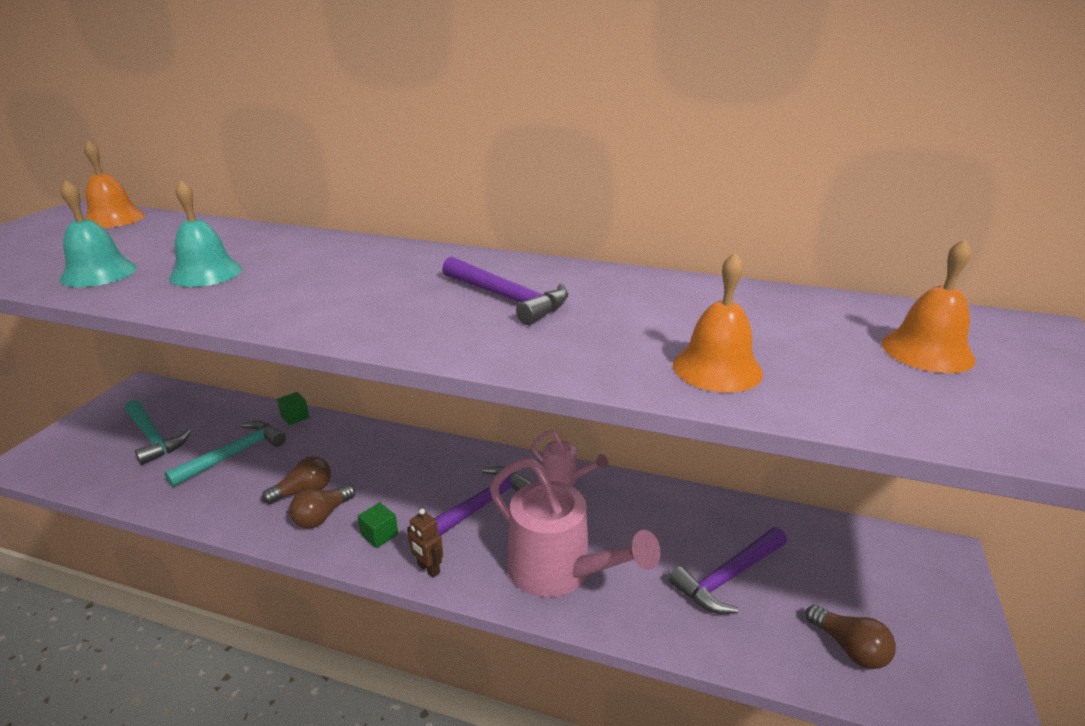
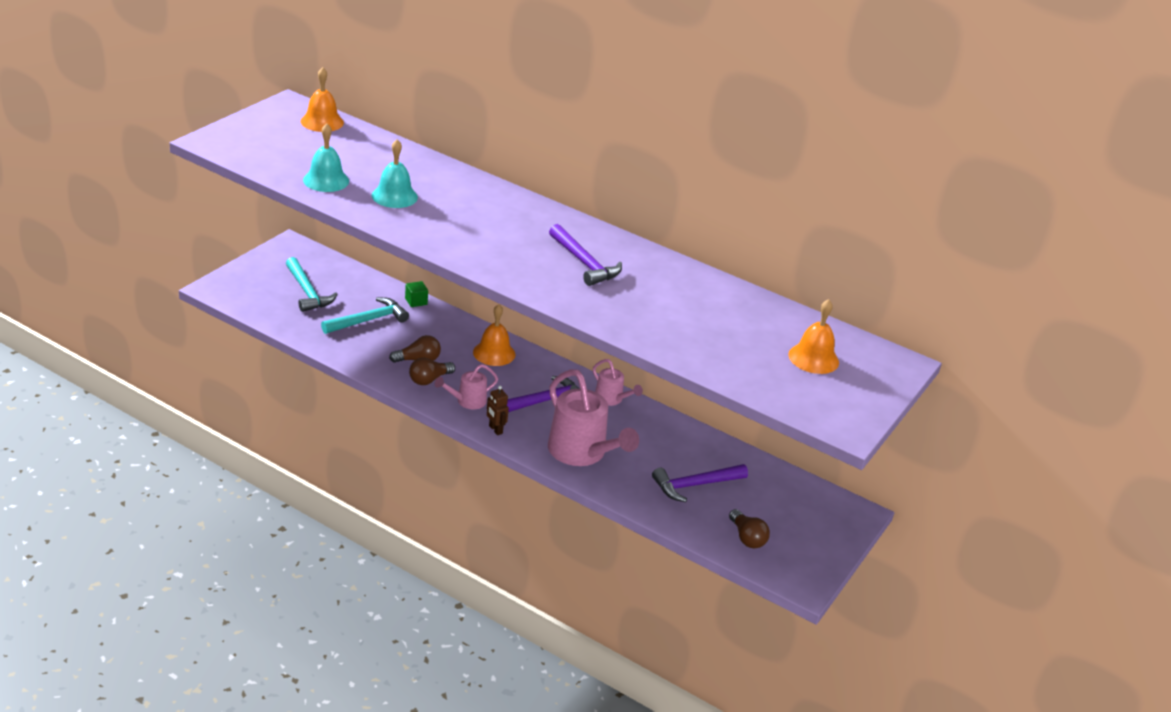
camera: 10 degrees right, 5 degrees up
green cube [357,502,398,548] -> pink watering can [435,364,498,409]
orange bell [673,252,763,393] -> orange bell moved to [473,304,515,366]

